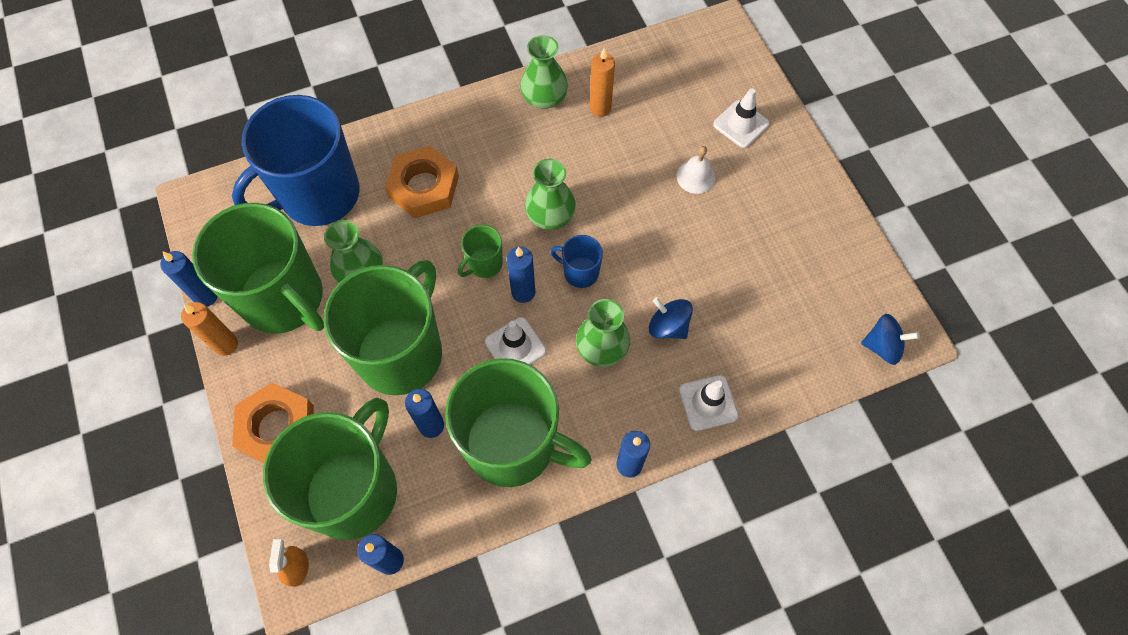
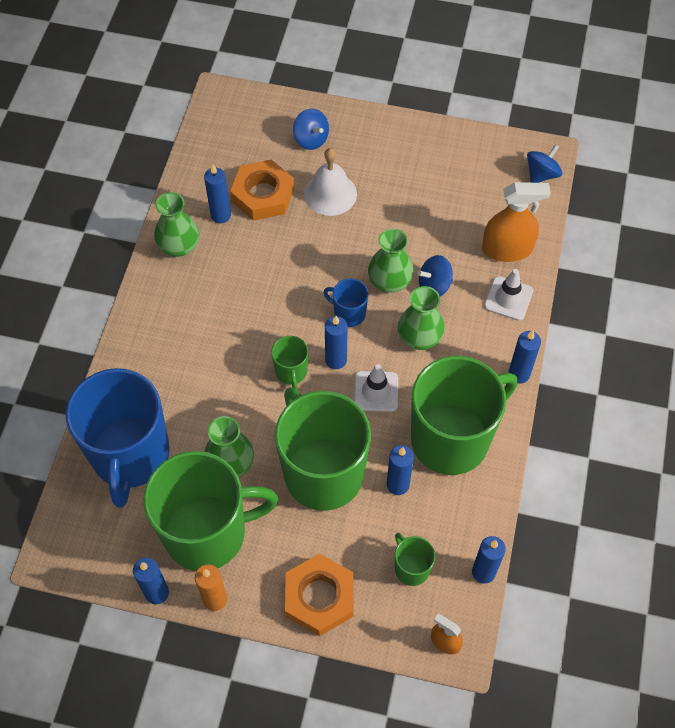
camera: 55 degrees left, 5 degrees down
green mug [263,398,397,540] -> green mug [395,533,435,586], size x0.42
orange nut [385,146,459,218] -> orange nut moved to [230,159,294,221]
green vase [525,159,576,230] -> green vase moved to [368,228,414,293]
blue mug [550,235,603,288] -> blue mug turned 60 degrees clockwise [323,279,369,327]
orange candle [590,48,615,117] -> blue candle [204,164,231,223]
white bell [677,146,715,194] -> white bell [304,148,357,216], size x1.54
white traffic cone [713,88,770,148] -> blue spinning top [293,109,329,150]
none -> orange spray bottle [482,182,551,262]

